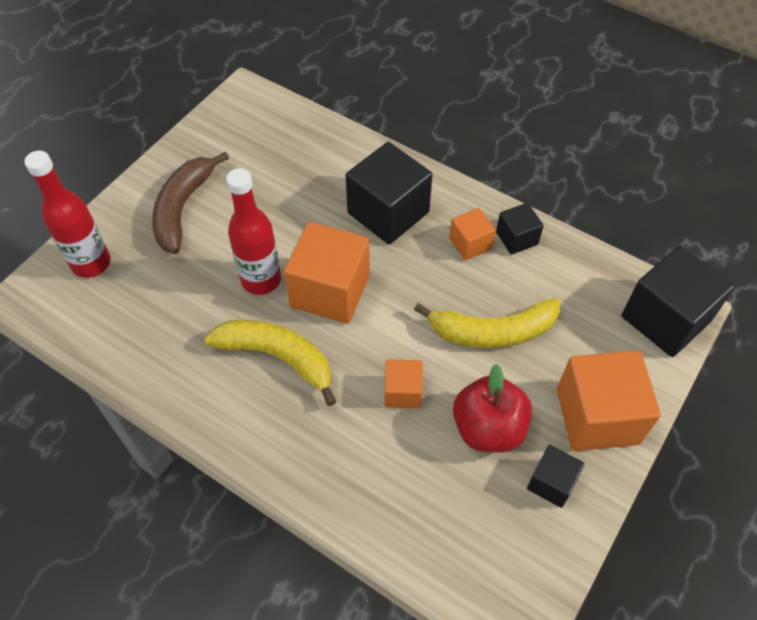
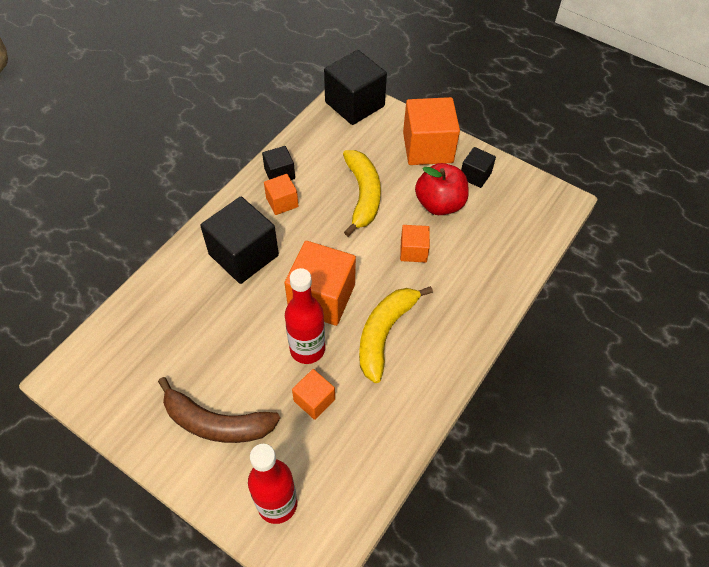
camera: 90 degrees left, 0 degrees up
none -> orange cube [292,369,335,420]

